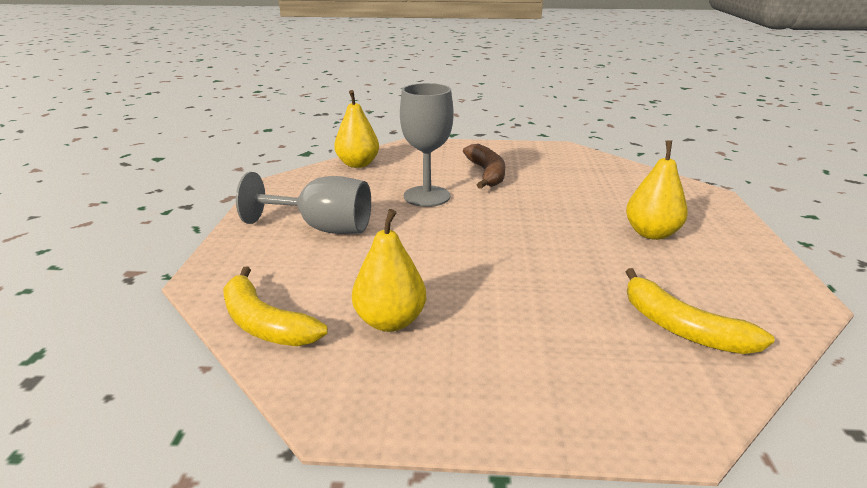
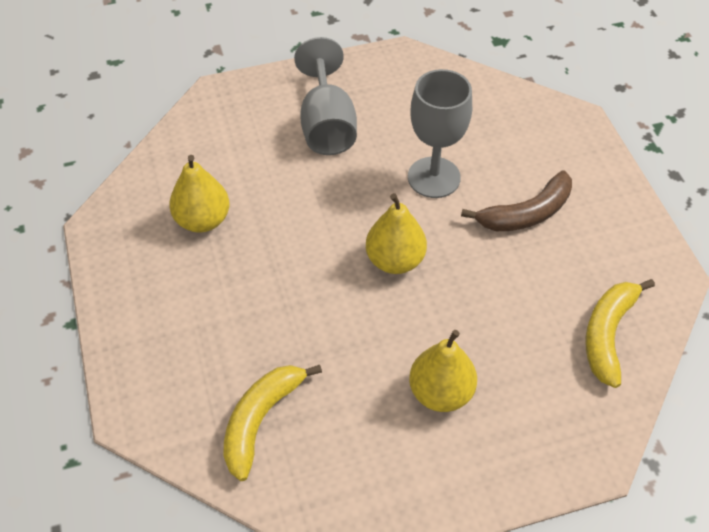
camera: 70 degrees right, 25 degrees up
yellow banana [223,267,328,346] -> yellow banana moved to [586,279,655,388]
yellow pear [334,90,379,168] -> yellow pear moved to [366,193,427,274]

